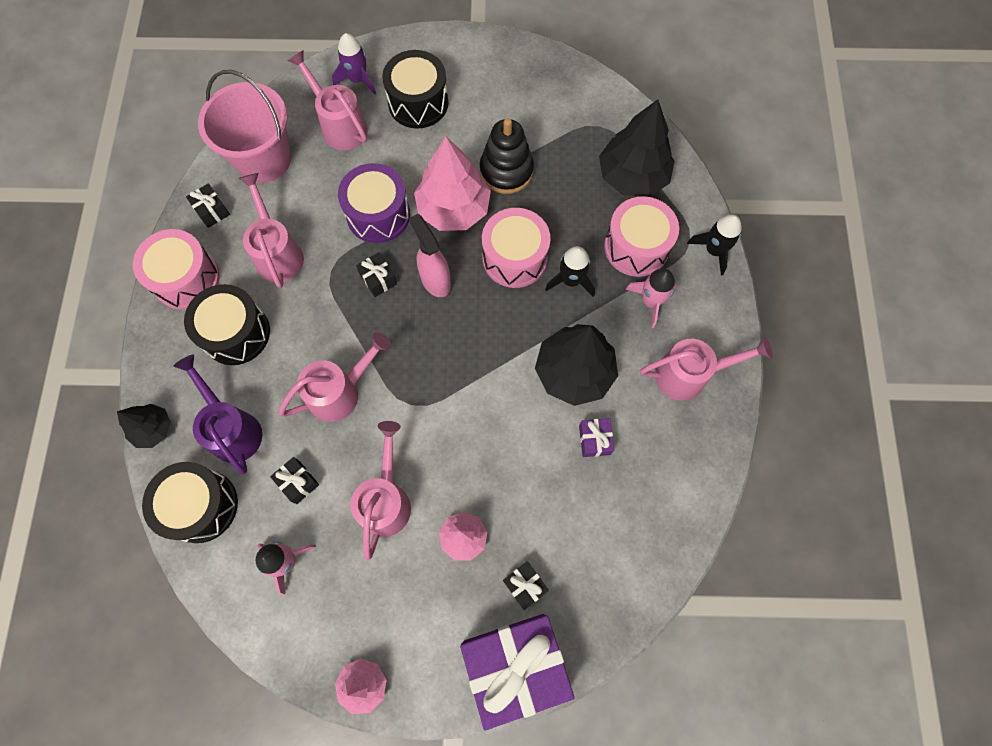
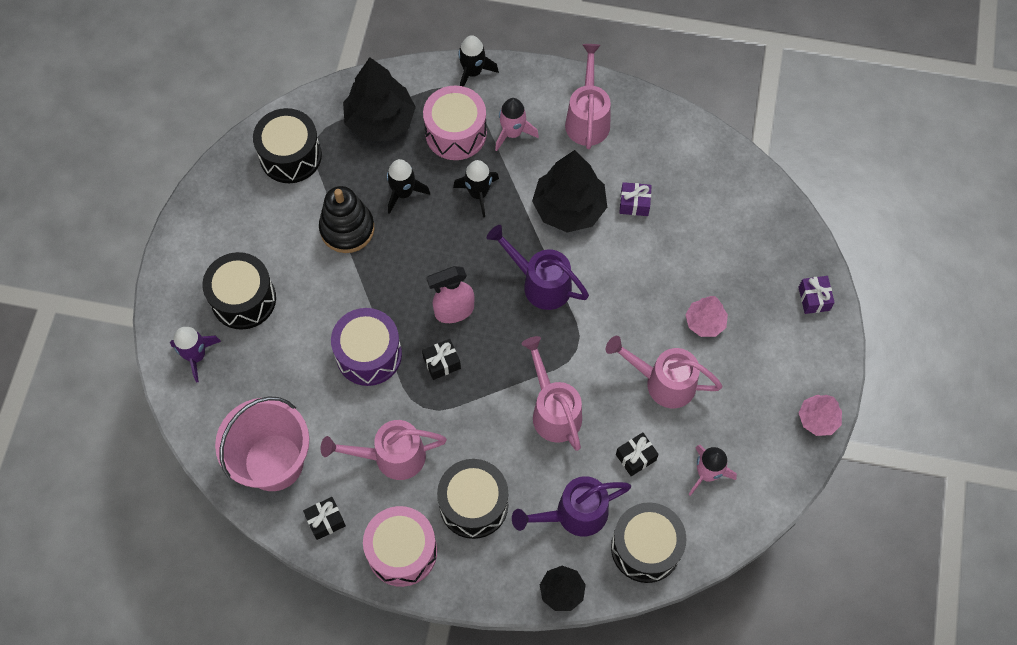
camera: 80 degrees left, 5 degrees down
pink watering can [288,50,368,150] -> none
pink tree [414,137,491,231] -> none
purple gift [460,614,574,730] -> purple gift [798,276,835,314], size x0.41
pink drum [482,208,550,288] -> none
black gift [503,561,549,610] -> none
none -> black drum [253,108,322,183]
none -> black rocket [387,159,430,214]
none -> purple watering can [487,225,589,310]

